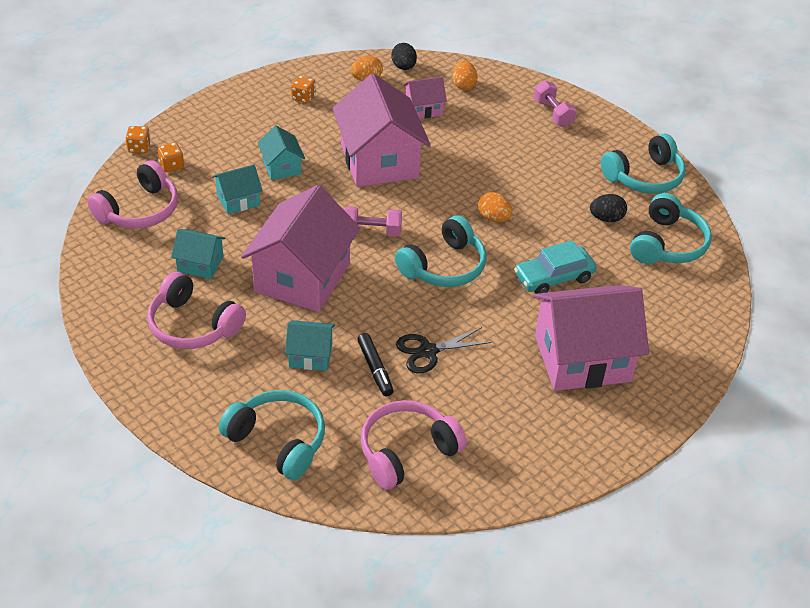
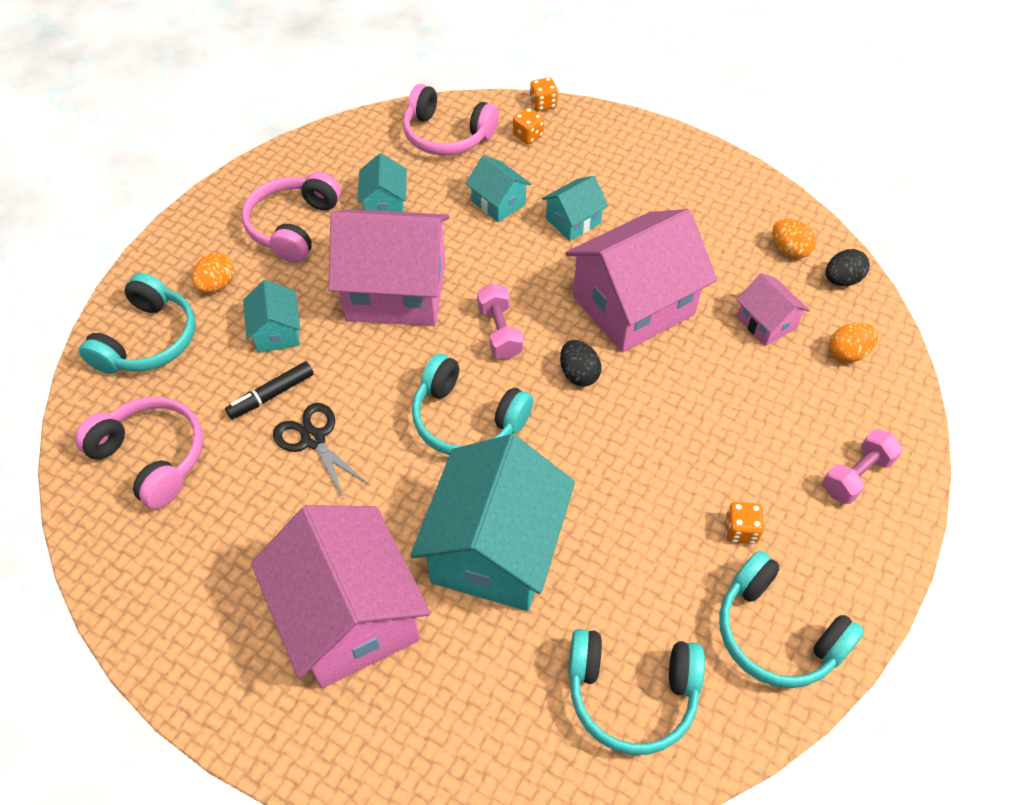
camera: 75 degrees right, 10 degrees up
orange dice [291,76,316,103] -> orange dice moved to [725,502,764,544]
orange egg [478,192,512,222] -> orange egg moved to [192,253,234,293]
turquoise car [514,240,597,294] -> turquoise house [410,434,575,611]
black egg [590,194,627,222] -> black egg moved to [560,340,601,387]

